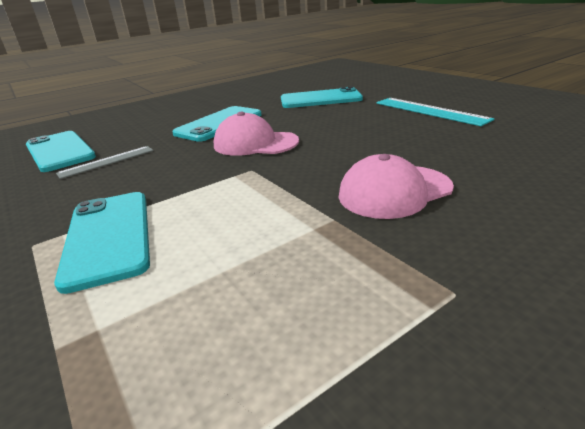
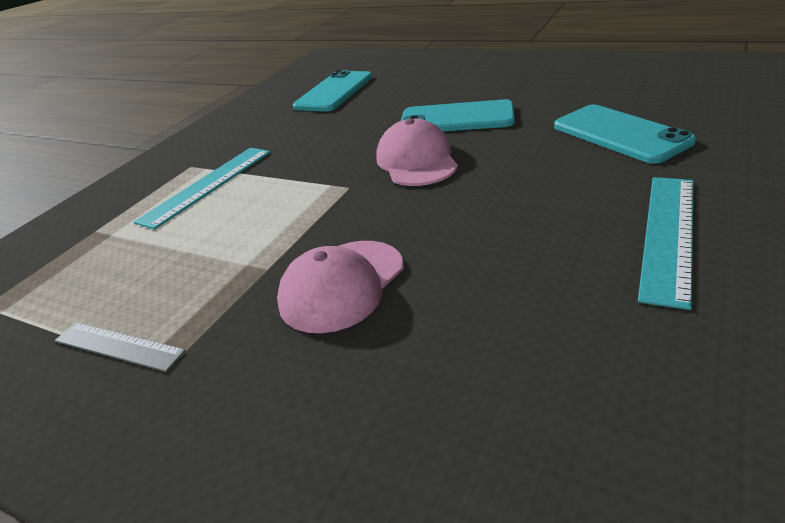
camera: 65 degrees right, 5 degrees up
turquoise phone [54,192,150,294] -> turquoise ruler [134,148,271,230]
grey ruler [56,146,154,179] -> grey ruler moved to [55,323,186,372]
pink cap [339,154,454,219] -> pink cap turned 90 degrees counterclockwise [277,241,404,333]

